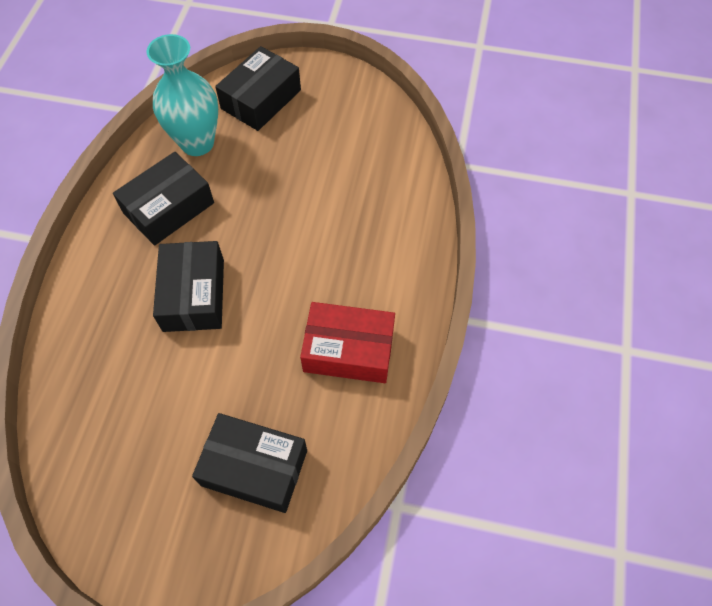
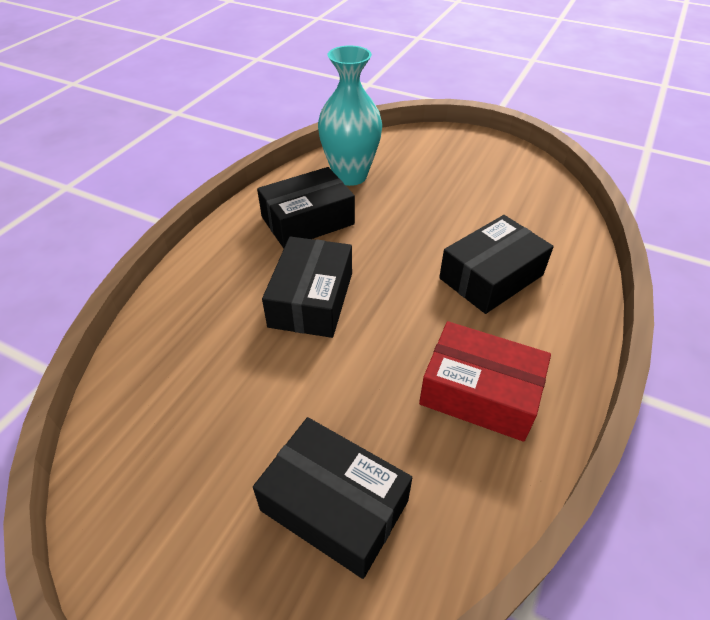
camera: 15 degrees right, 15 degrees down
black box [215,46,301,131] -> black box moved to [439,215,554,314]

